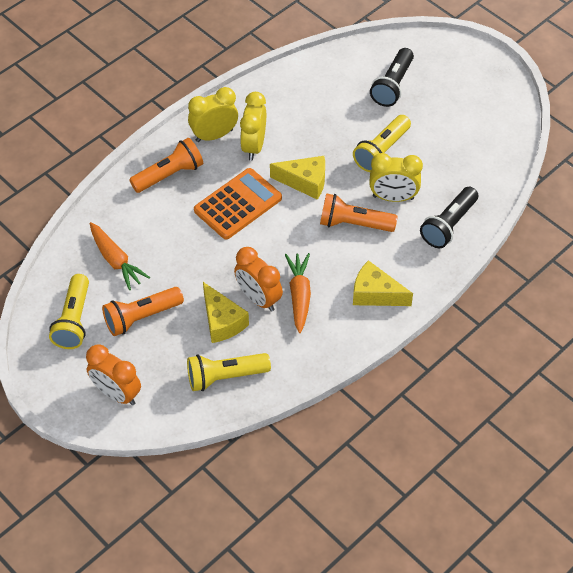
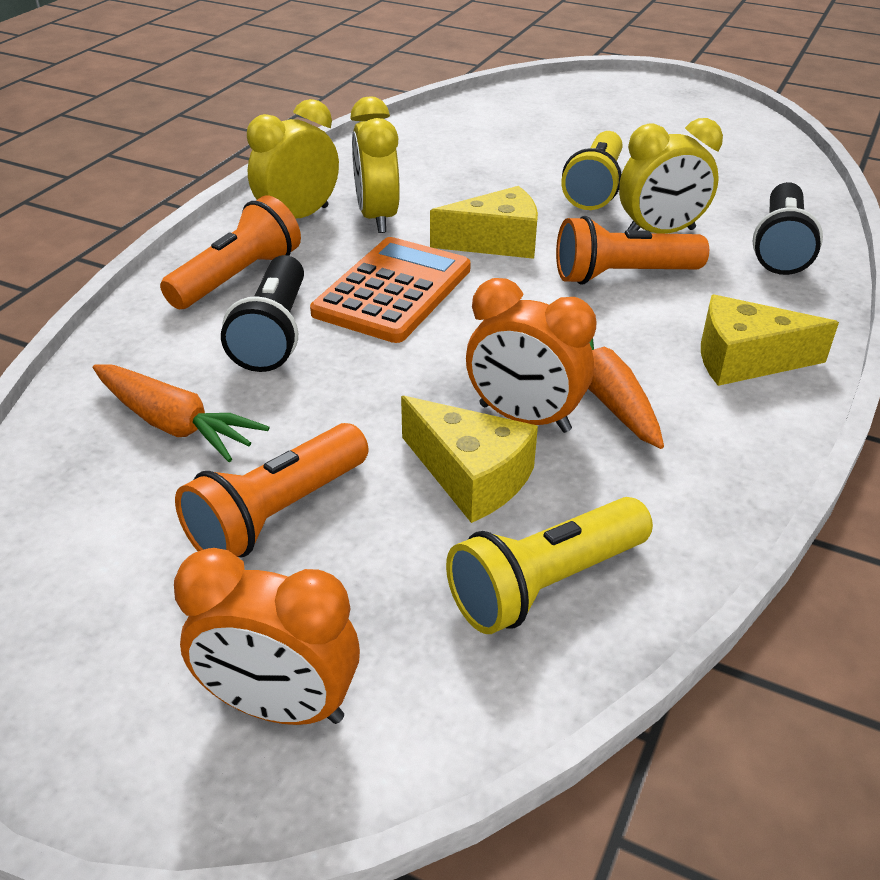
camera: 20 degrees left, 15 degrees down
yellow flashlight [49,274,89,349] -> none
black flashlight [370,48,414,107] -> black flashlight moved to [221,255,304,372]

